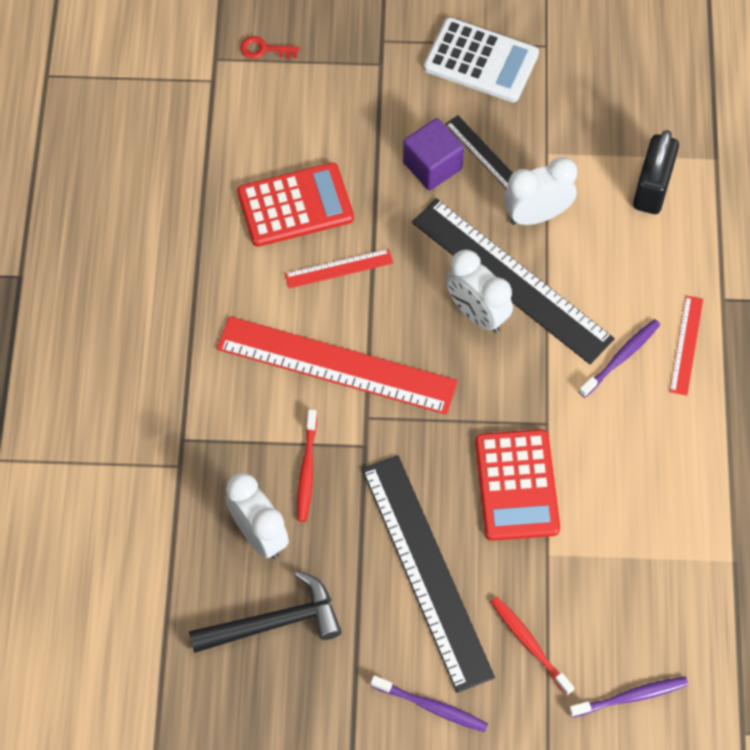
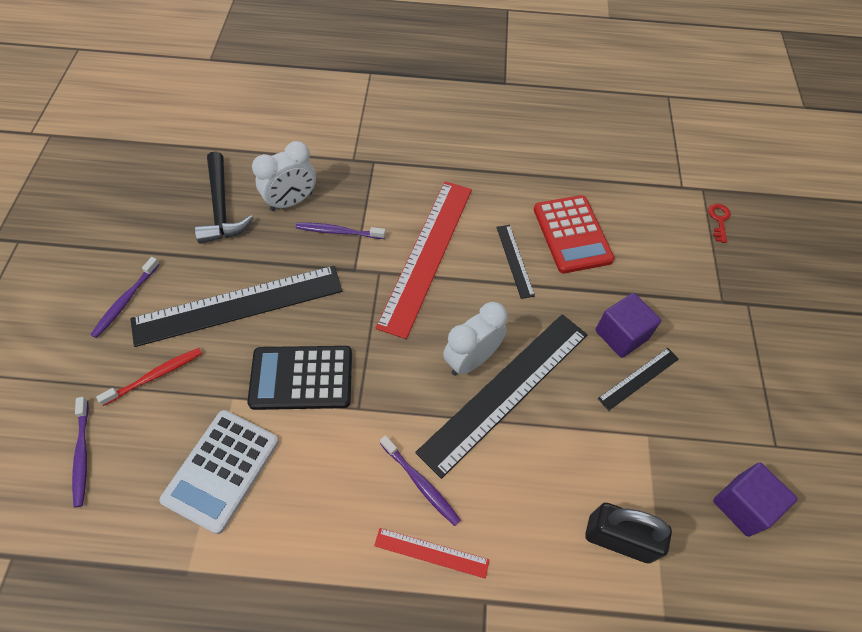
camera: 90 degrees right, 5 degrees down
red ruler [285,249,393,289] -> black ruler [496,225,535,299]
red toothbrush [297,409,317,522] -> purple toothbrush [296,223,386,239]
white calculator [424,18,539,102] -> white calculator moved to [160,410,279,534]
red calculator [475,429,560,541] -> black calculator [247,346,352,410]
white clock [504,157,577,225] -> none
none -> purple cube [713,463,797,537]

